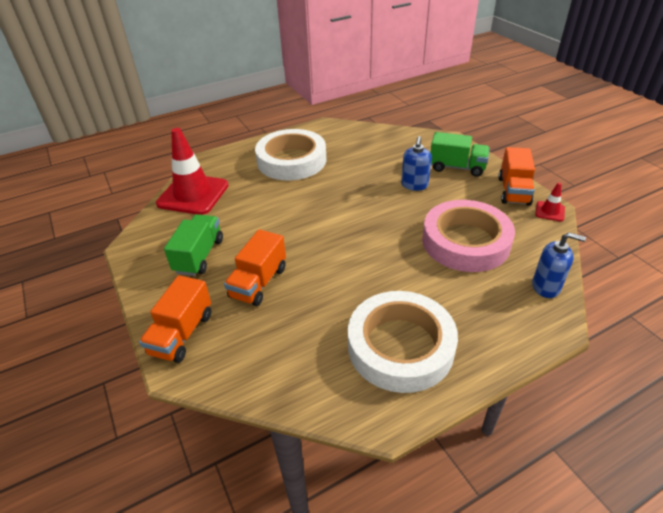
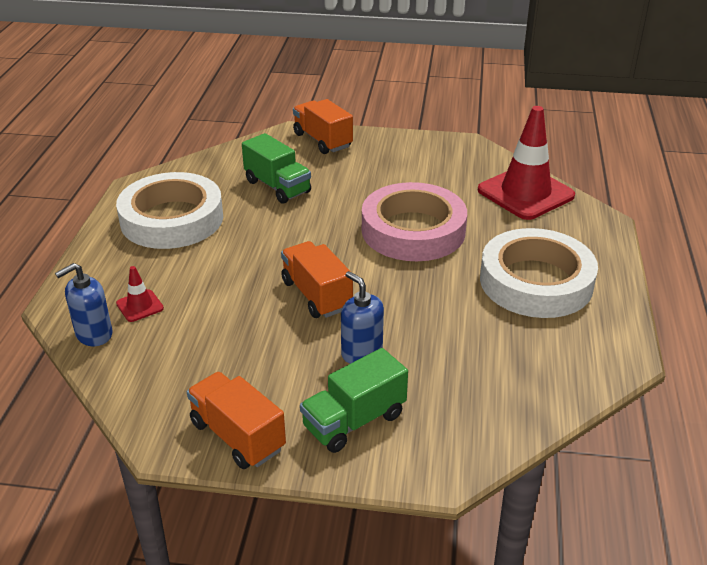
camera: 125 degrees right, 5 degrees down
green truck [164,214,223,276] -> green truck moved to [242,133,311,204]
orange truck [224,229,286,306] -> orange truck moved to [281,241,353,318]
pink tape [422,200,515,272] -> pink tape moved to [362,182,467,261]
red traffic cone [535,183,565,222] -> red traffic cone moved to [116,266,164,322]

